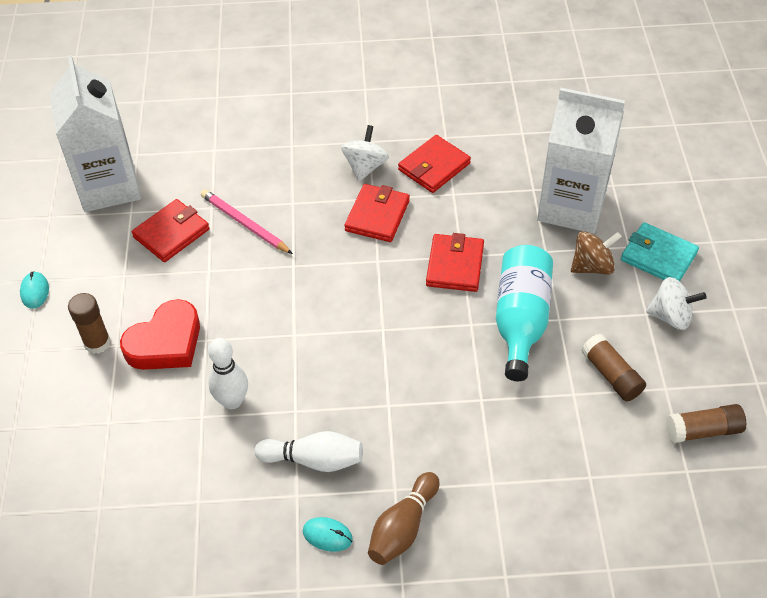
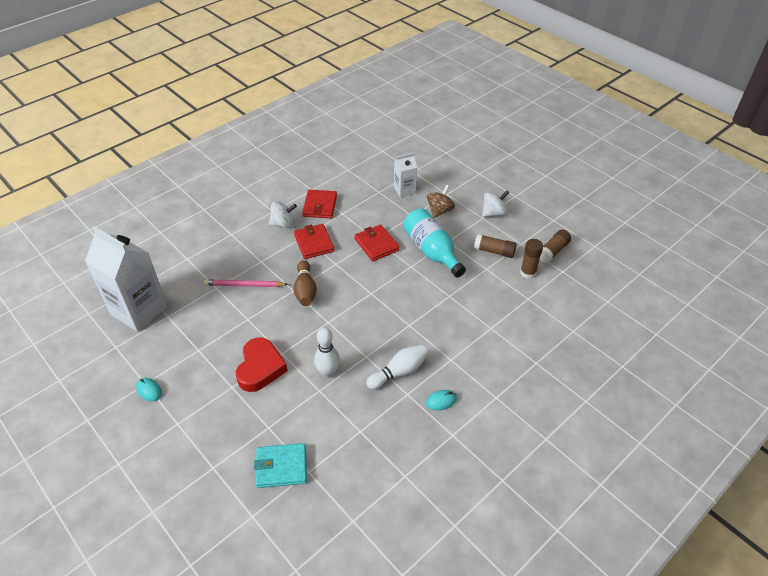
camera: 40 degrees left, 5 degrees down
brown glue stick [68,293,111,354] -> brown glue stick moved to [520,239,543,279]
red wallet [132,199,210,262] -> none
white spinning top [341,125,389,182] -> white spinning top turned 105 degrees clockwise [269,201,297,228]
brown bowling pin [368,472,440,565] -> brown bowling pin moved to [293,260,317,306]
white carton [537,88,625,234] -> white carton [394,153,417,197], size x0.50
turquoise wallet [621,222,699,282] -> turquoise wallet moved to [254,443,307,488]

